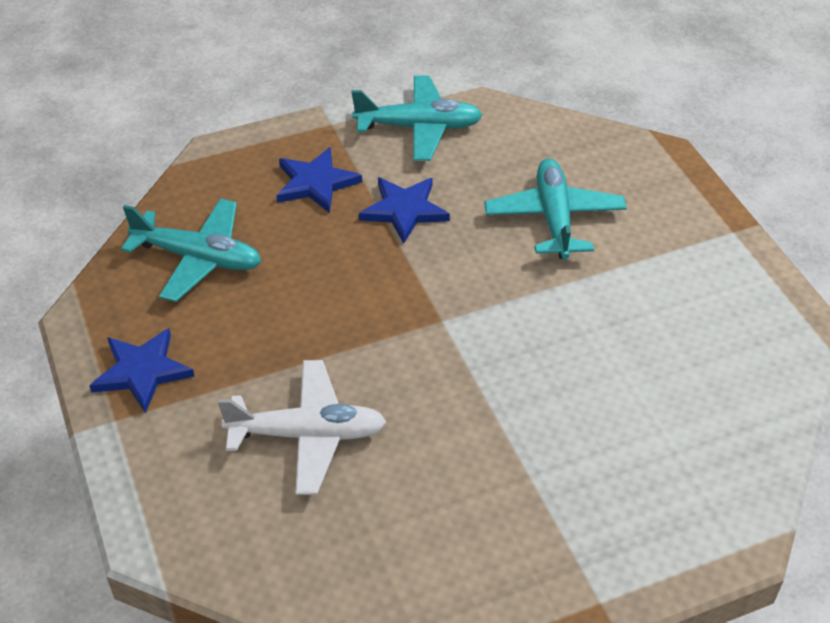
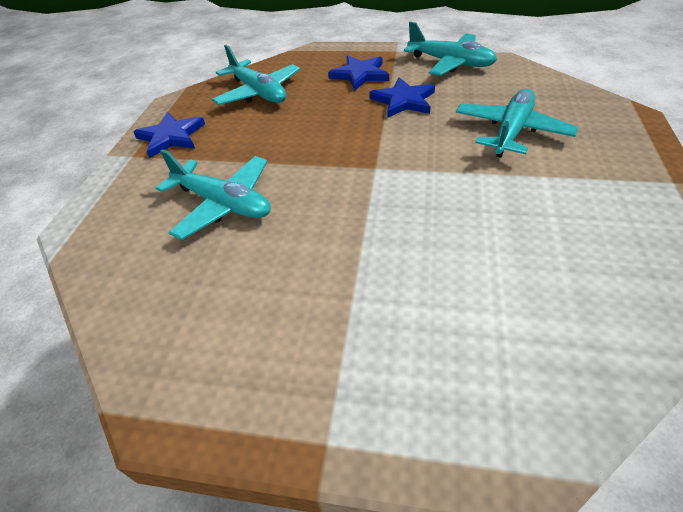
camera: 35 degrees right, 0 degrees up
white plane [218,360,386,495] -> turquoise plane [156,149,271,240]

